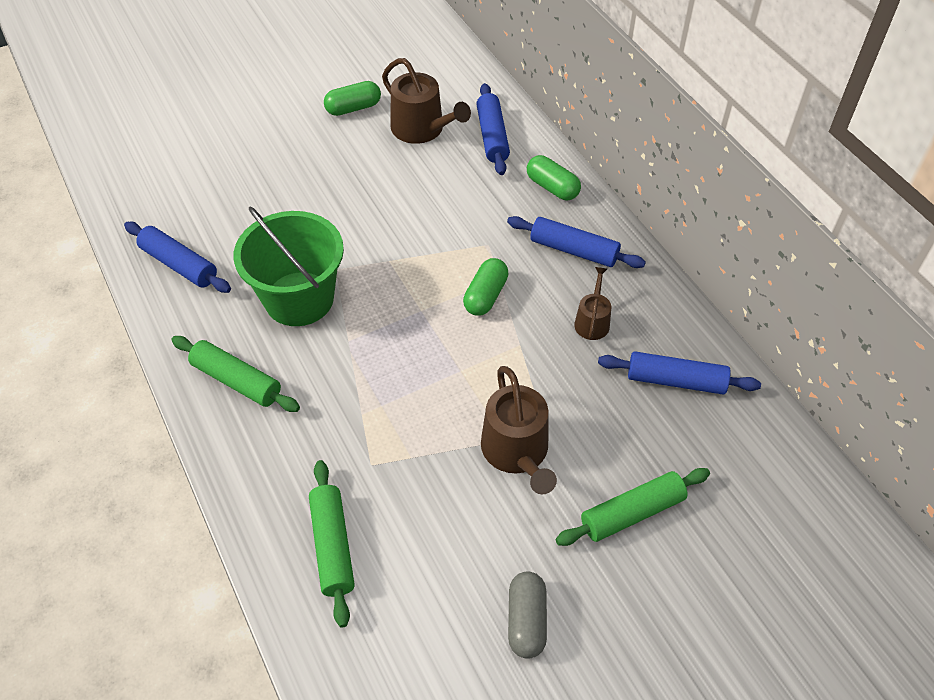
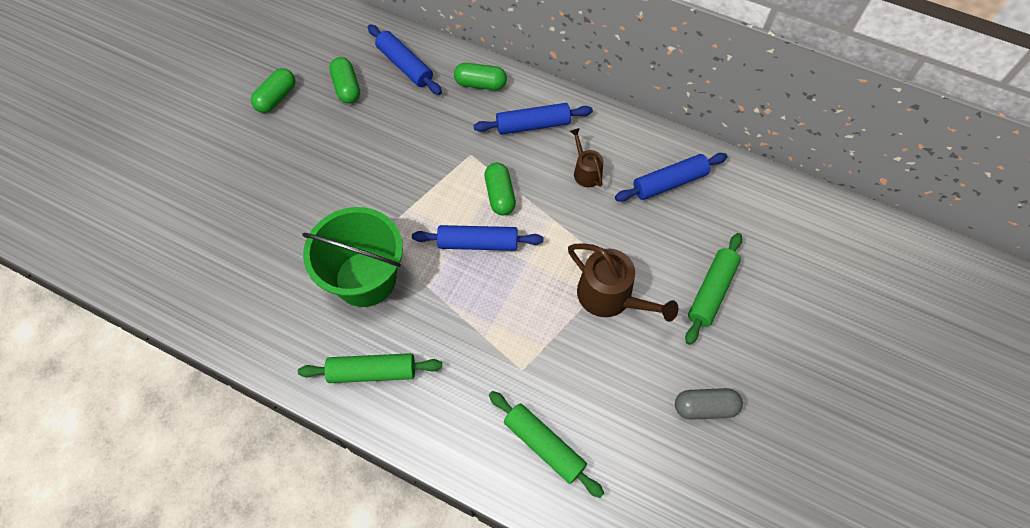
camera: 35 degrees left, 10 degrees up
blue rolling pin [124,222,231,293] -> blue rolling pin moved to [412,225,543,251]
brown watering can [382,58,471,144] -> green capsule [329,57,360,104]
grey capsule [508,571,547,659] -> grey capsule turned 60 degrees counterclockwise [675,388,743,420]

